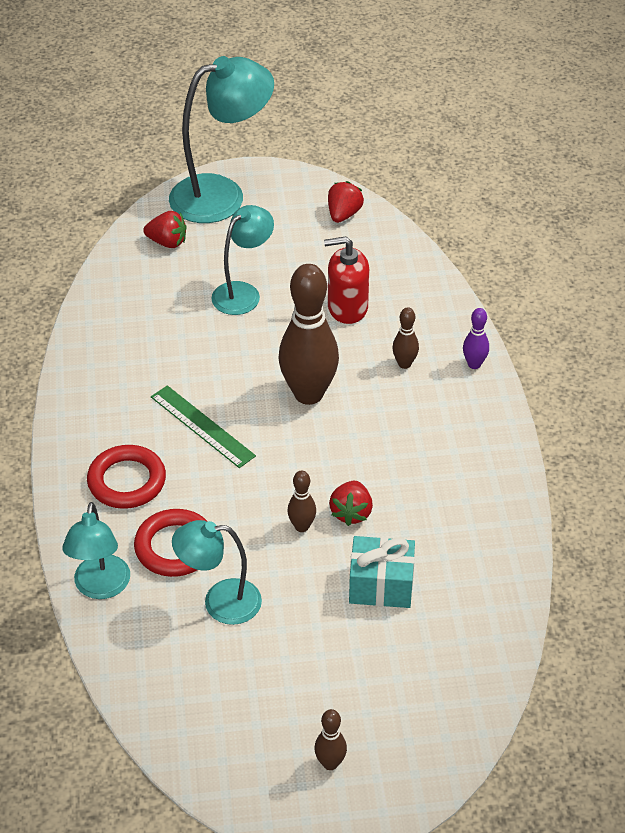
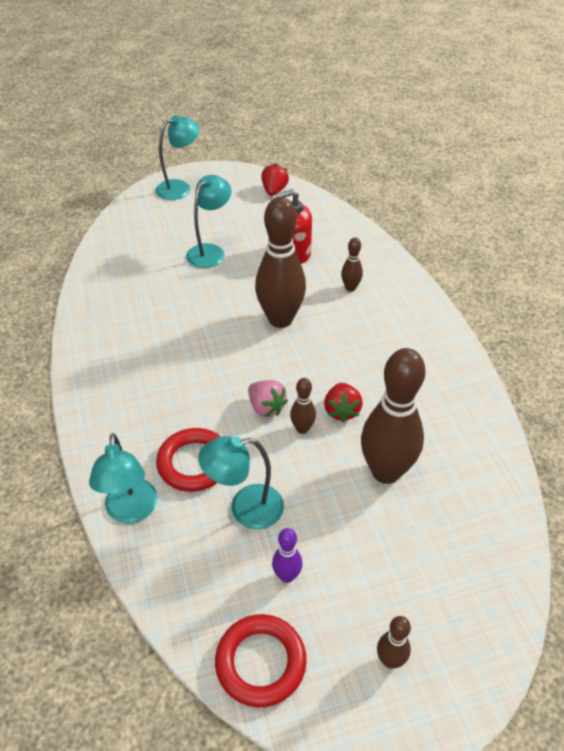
camera: 10 degrees left, 0 degrees up
red ring [87,445,166,509] -> red ring moved to [215,614,307,707]
red strawberry [143,211,187,248] -> none
green ruler [151,385,256,468] -> none
turquoise lamp [169,56,274,223] -> turquoise lamp [156,115,200,200], size x0.61
turquoise gift [349,536,415,608] -> brown bowling pin [361,348,426,484]
purple bowling pin [463,308,489,369] -> purple bowling pin moved to [272,528,303,583]
none -> pink strawberry [248,380,288,417]

